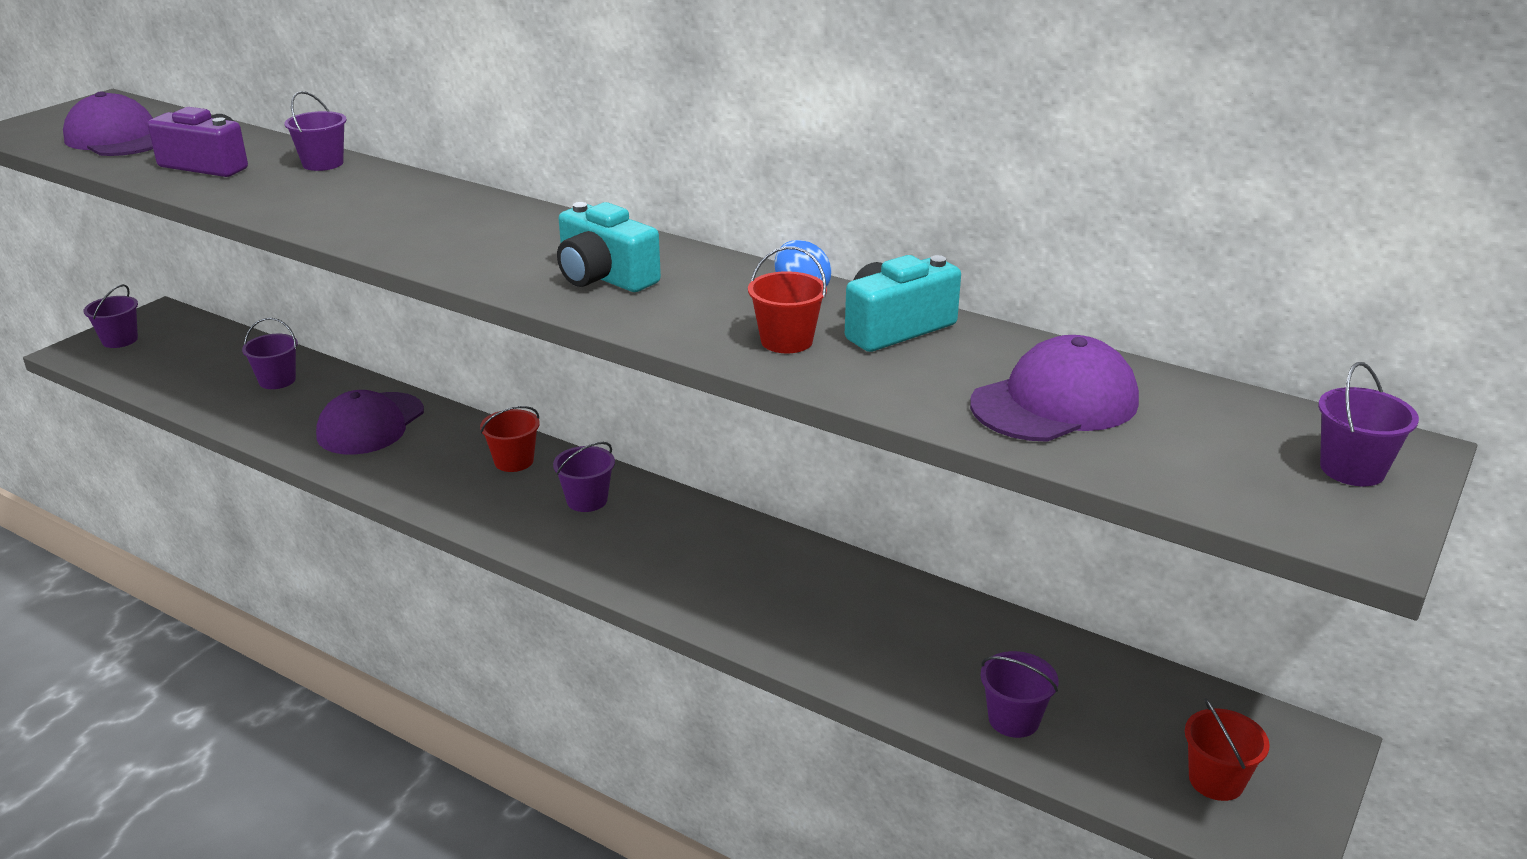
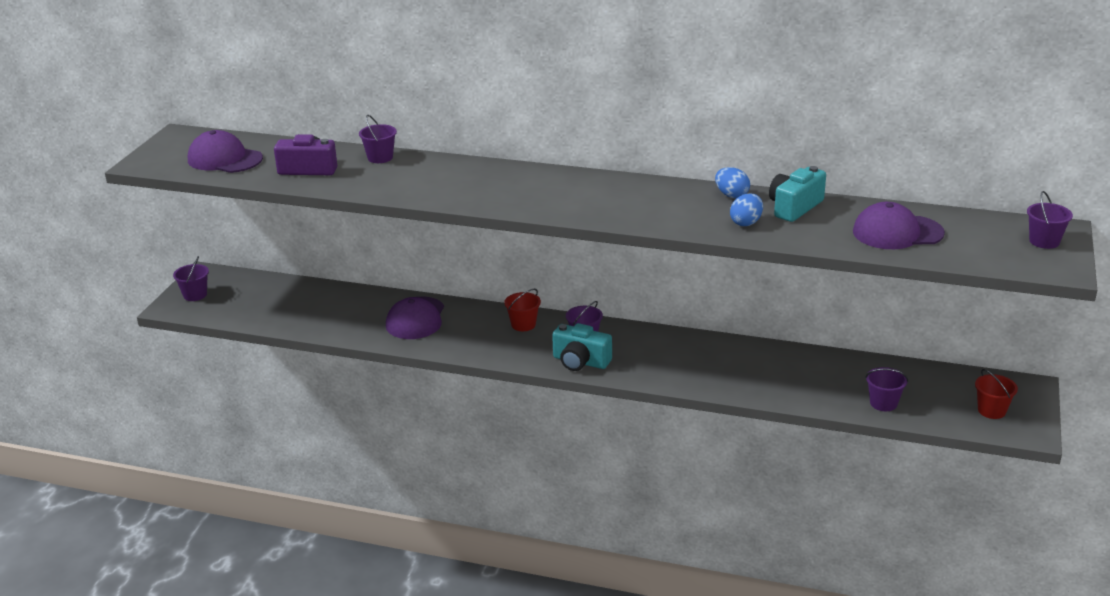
camera: 15 degrees left, 0 degrees up
purple bucket [242,318,298,389] -> none
turquoise camera [557,202,661,292] -> turquoise camera moved to [552,323,612,371]
red bucket [748,246,827,353] -> blue egg [730,193,763,226]
purple cap [970,335,1139,442] -> purple cap turned 135 degrees counterclockwise [853,202,945,249]

